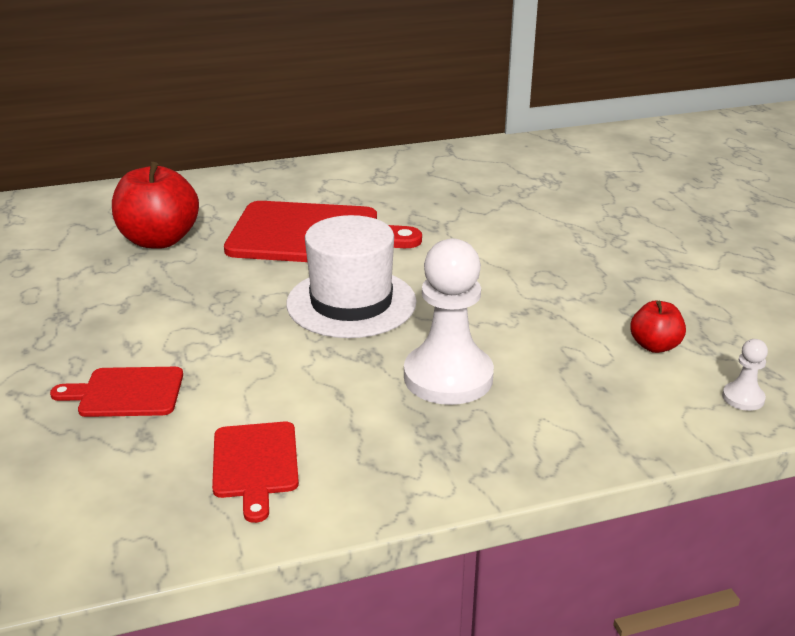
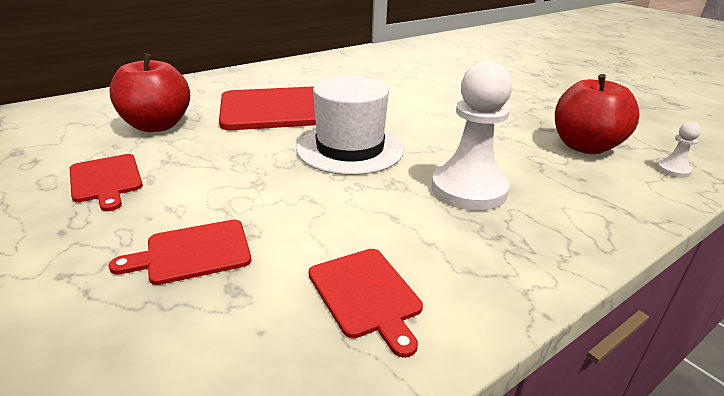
camera: 20 degrees left, 0 degrees up
red apple [630,301,686,353] -> red apple [555,74,640,154], size x1.90
none -> red cutting board [70,154,143,211]

